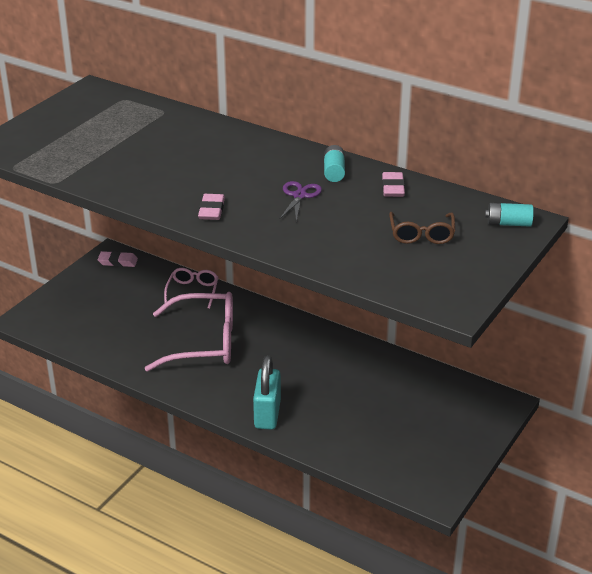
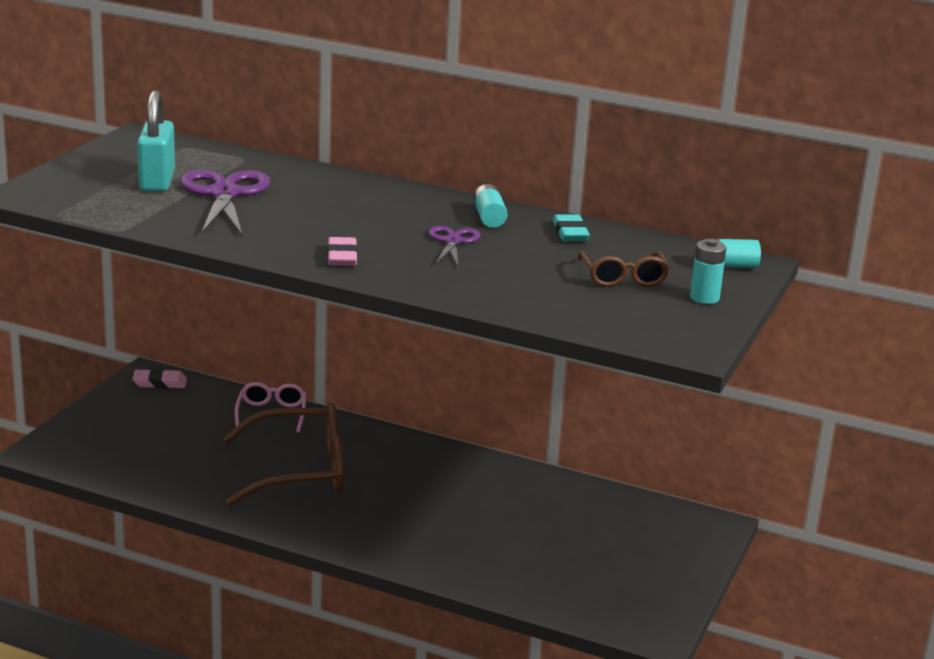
camera: 10 degrees left, 10 degrees down
pink glasses [144,292,233,371] -> brown glasses [223,403,344,506]
turquoise padlock [253,355,281,430] -> turquoise padlock moved to [137,90,175,192]
pink eraser [382,172,405,197] -> turquoise eraser [553,214,590,241]
none -> purple scissors [180,170,270,237]
none -> turquoise battery [690,239,726,304]

